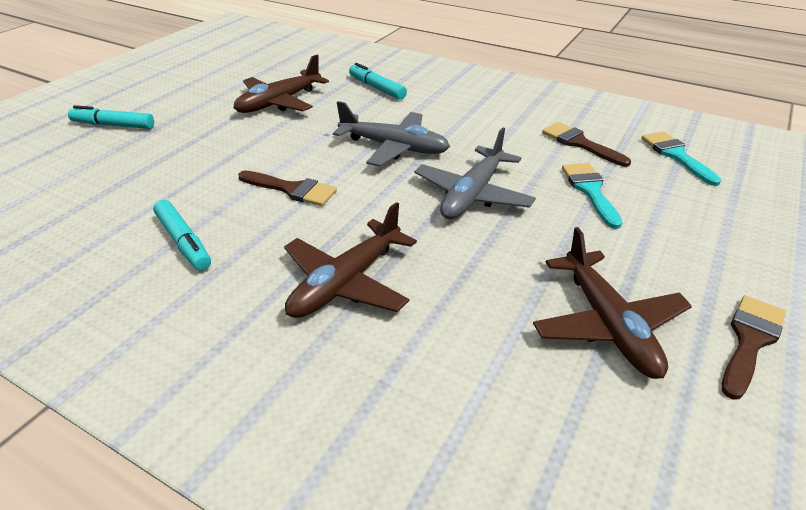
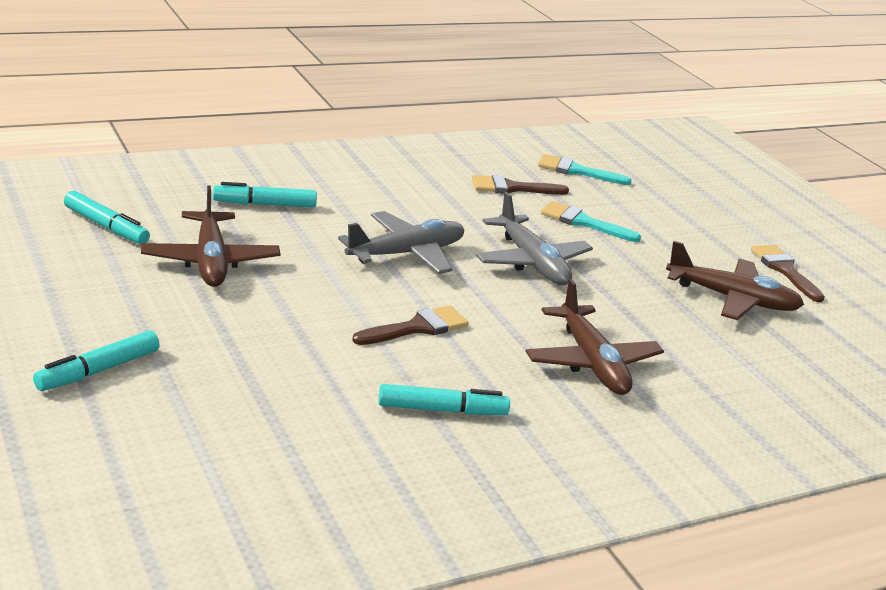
camera: 60 degrees left, 10 degrees down
none -> turquoise marker [64,191,150,244]

